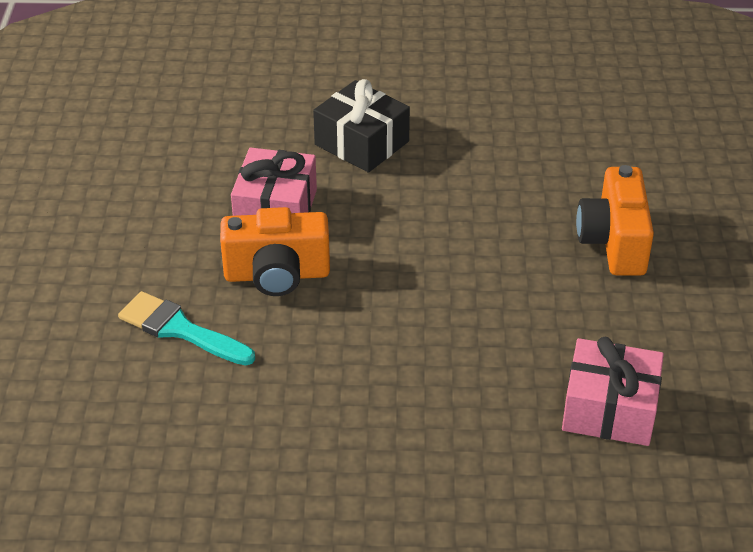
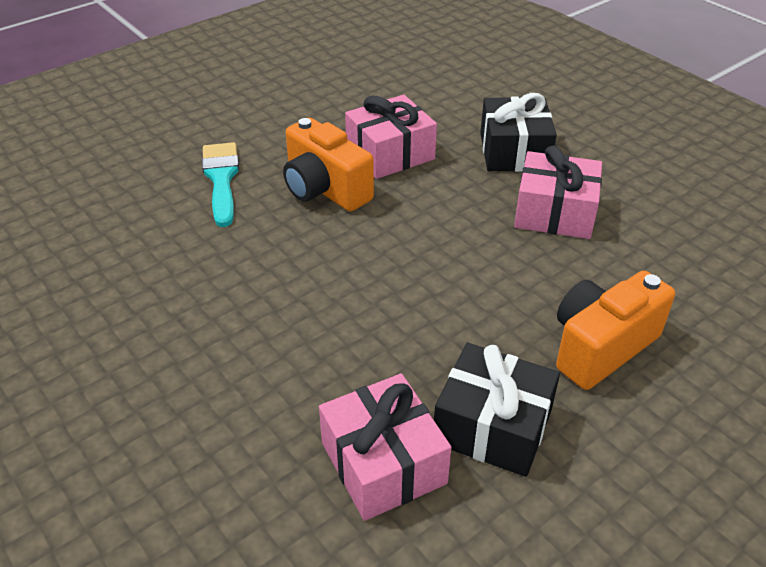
camera: 50 degrees right, 0 degrees up
none -> black gift [434,343,560,477]
none -> pink gift [514,146,602,239]

